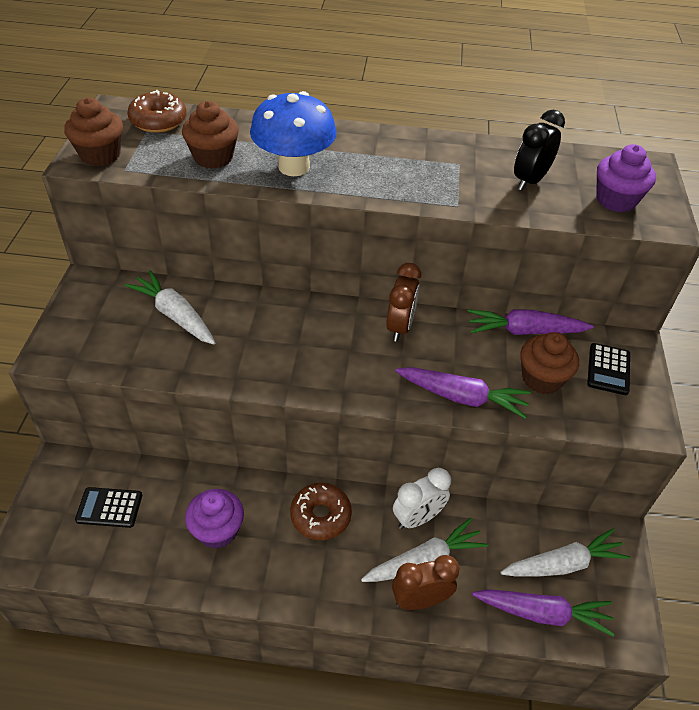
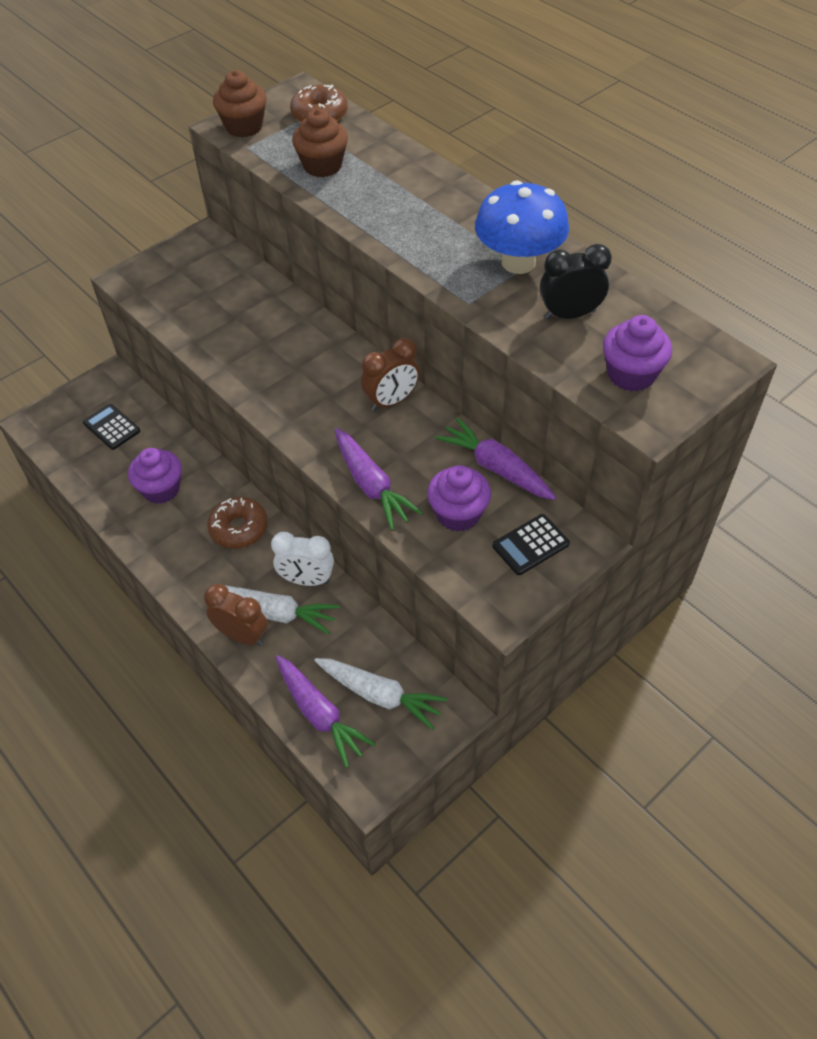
camera: 45 degrees right, 5 degrees up
white carrot [125,270,215,345] -> none
blue mushroom [250,91,337,176] -> blue mushroom moved to [475,180,569,274]
brown cupcake [520,332,579,394] -> purple cupcake [427,465,491,532]

